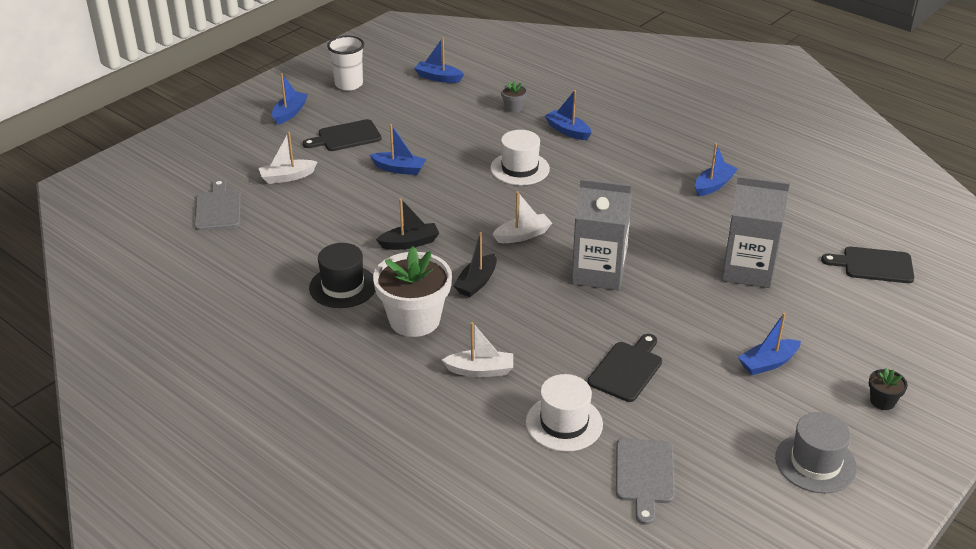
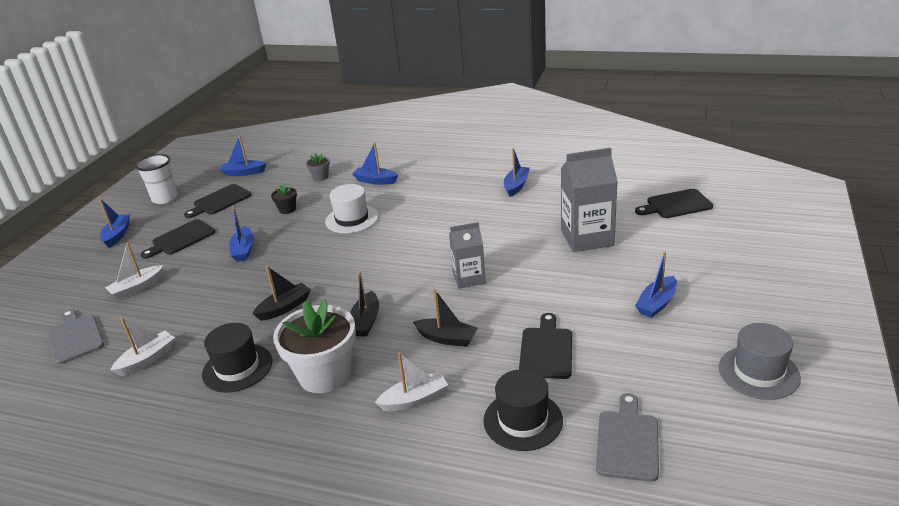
camera: 20 degrees left, 5 degrees down
blue boat [370,124,426,175] -> blue boat turned 90 degrees clockwise [229,205,254,262]
white boat [492,191,552,243] -> white boat moved to [110,317,175,376]
white hat [526,374,603,452] -> black hat [483,369,563,451]
grey carton [572,179,632,290] -> grey carton [449,222,486,288], size x0.62
grey cutting board [616,438,674,525] -> grey cutting board turned 150 degrees counterclockwise [596,393,659,482]
black flower pot [869,367,908,410] -> black flower pot moved to [271,184,297,214]
none -> black cutting board [184,184,252,218]
none -> black boat [413,289,478,347]

